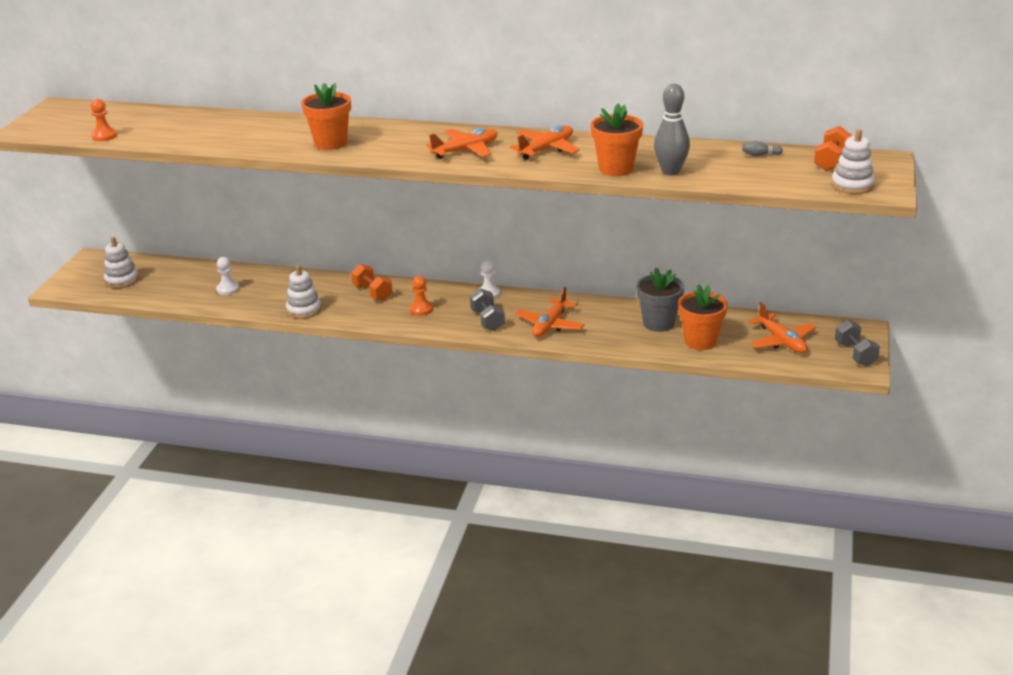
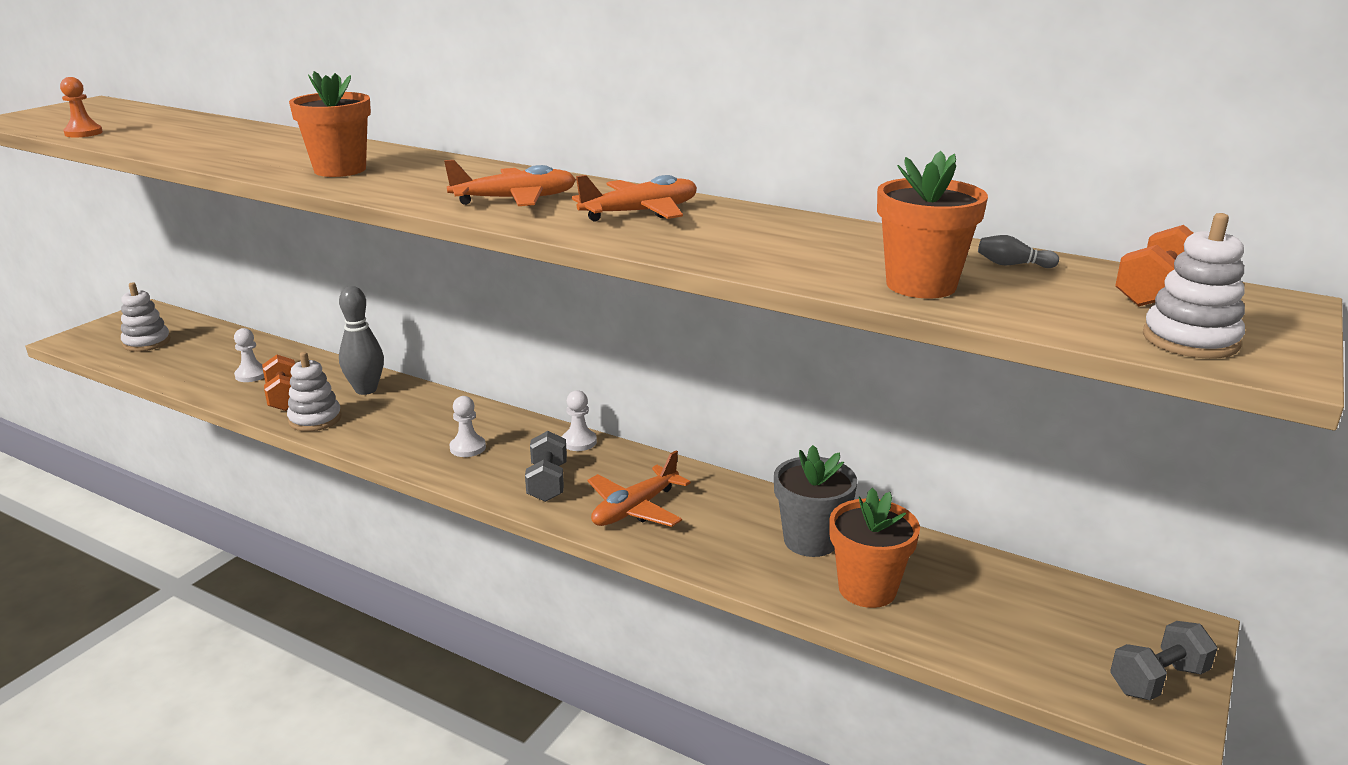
camera: 15 degrees right, 5 degrees down
orange dumbbell [351,264,393,301] -> orange dumbbell moved to [262,355,295,411]
orange pawn [410,276,433,316] -> white pawn [449,396,486,457]
orange flower pot [590,104,643,176] -> orange flower pot moved to [877,151,988,298]
grey bowling pin [654,84,690,175] -> grey bowling pin moved to [339,286,384,395]
orange plane [749,302,816,353] -> none
grey dumbbell [835,320,880,366] -> grey dumbbell turned 60 degrees clockwise [1110,621,1217,700]

